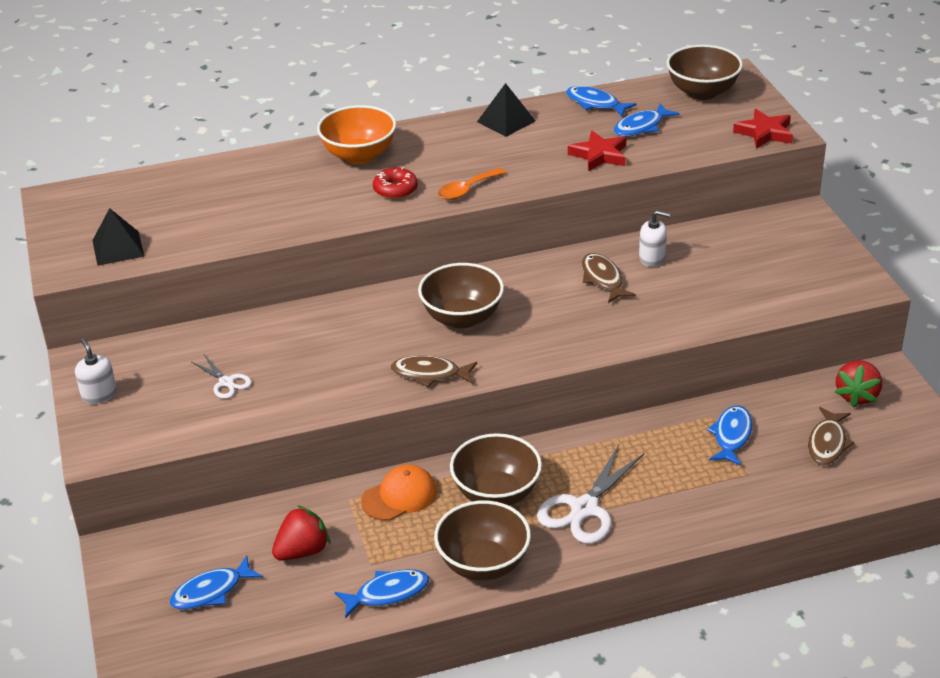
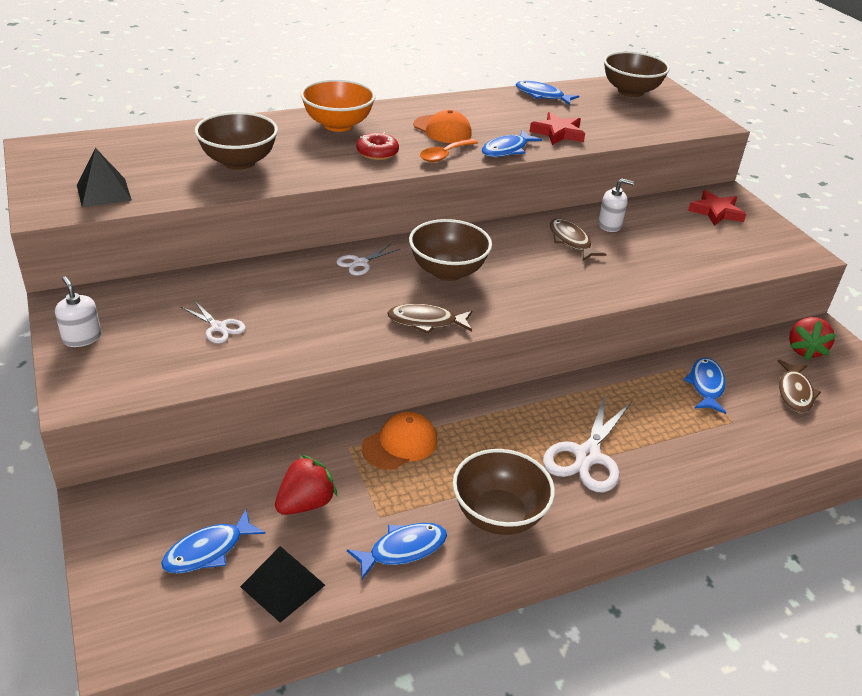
camera: 10 degrees left, 0 degrees up
brown bowl [450,433,542,506] -> brown bowl moved to [195,112,278,170]
black pyramid [477,83,535,137] -> black pyramid moved to [240,546,325,623]
blue fish [614,103,680,136] -> blue fish moved to [482,130,542,157]
red star [733,109,793,149] -> red star moved to [688,190,746,226]
none -> white scissors [337,244,400,276]
none -> orange cap [413,110,472,143]

